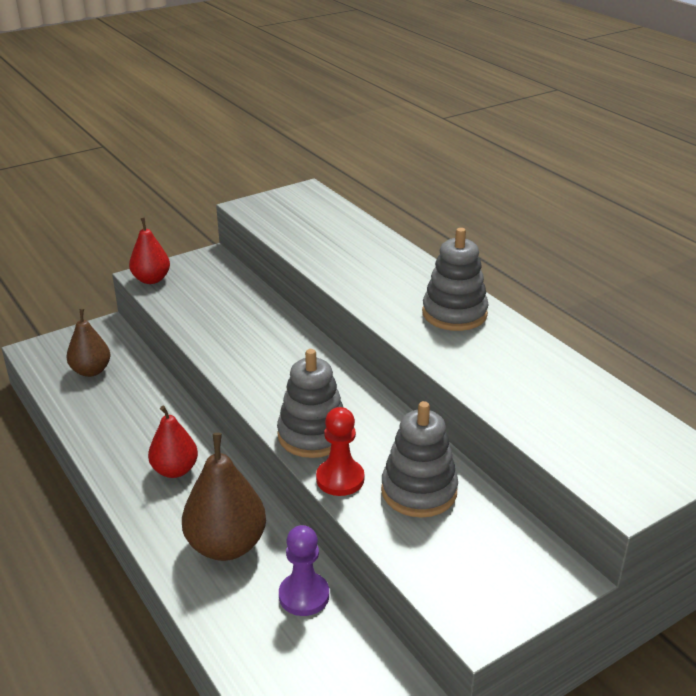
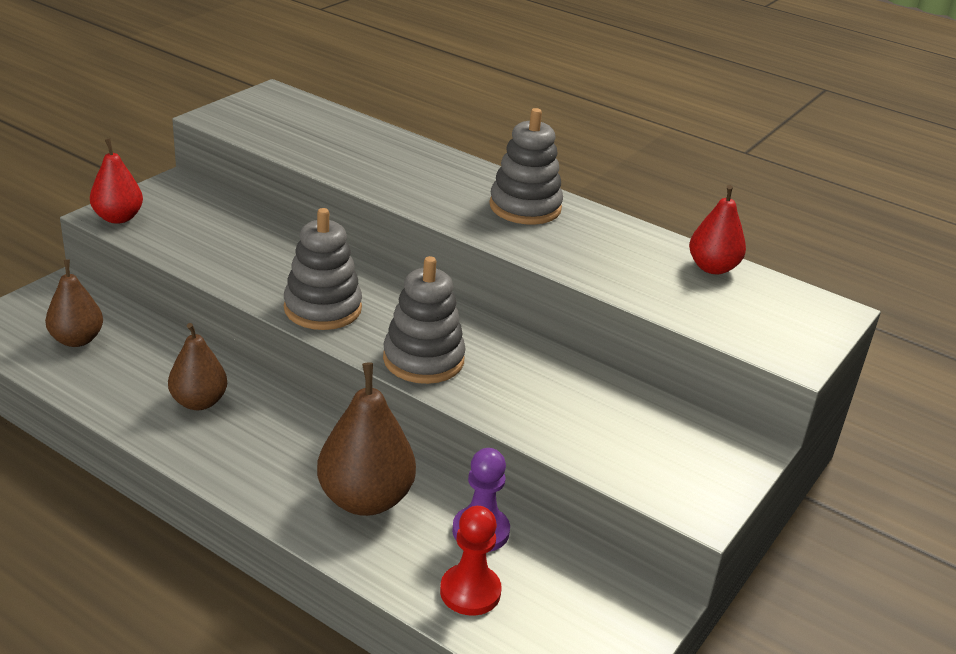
camera: 25 degrees left, 0 degrees up
red pear [148,406,198,478] -> red pear moved to [689,185,746,274]
red pawn [316,407,364,496] -> red pawn moved to [440,506,502,616]
grey stacking toy [381,401,458,518] -> grey stacking toy moved to [284,208,362,330]
none -> brown pear [168,323,227,410]

